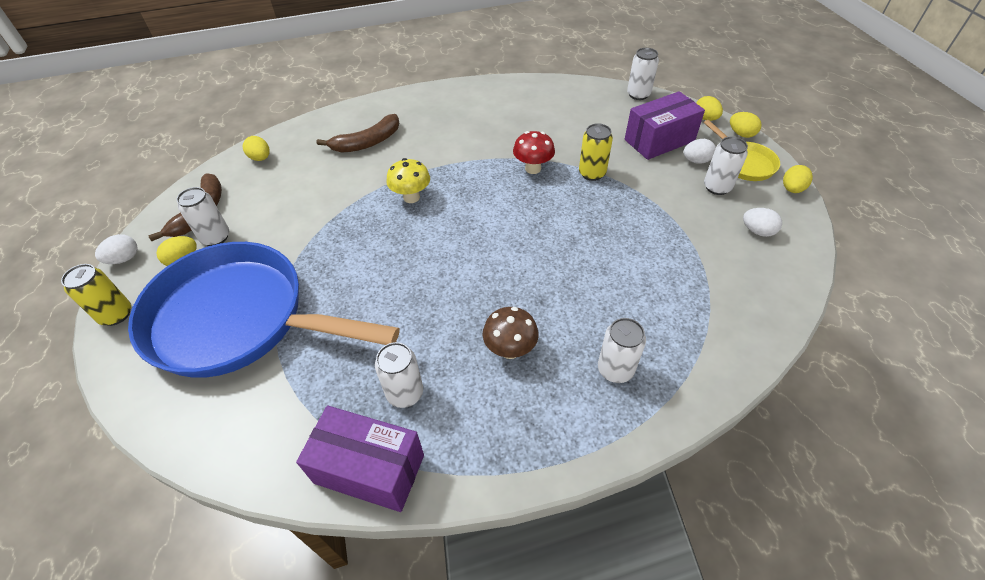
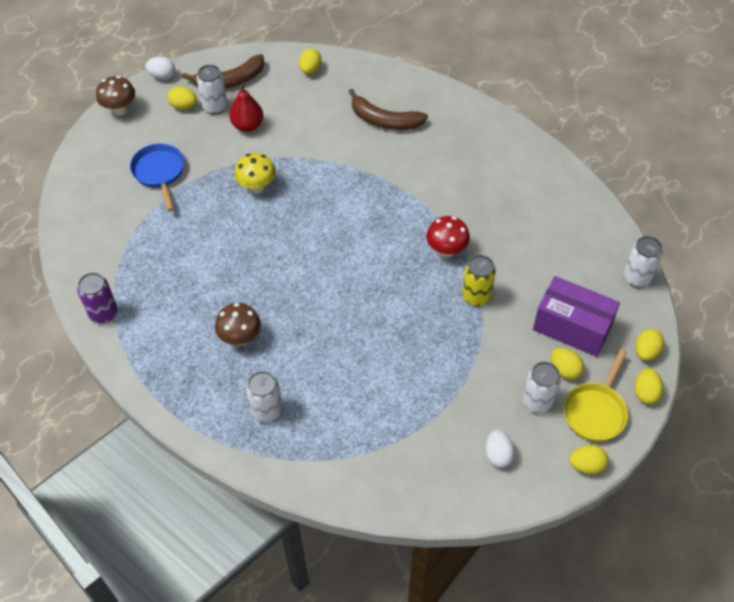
camera: 55 degrees right, 5 degrees up
yellow can [61,264,131,326] -> brown mushroom [96,76,135,115]
blue pan [128,242,400,378] -> blue pan [130,143,184,211], size x0.43
purple box [296,406,424,512] -> purple can [77,273,118,324]
white can [375,342,423,408] -> none
yellow mushroom [386,158,430,203] -> yellow mushroom moved to [235,153,276,193]
white egg [683,139,716,164] -> yellow egg [551,348,584,380]
none -> red pear [229,82,264,132]

